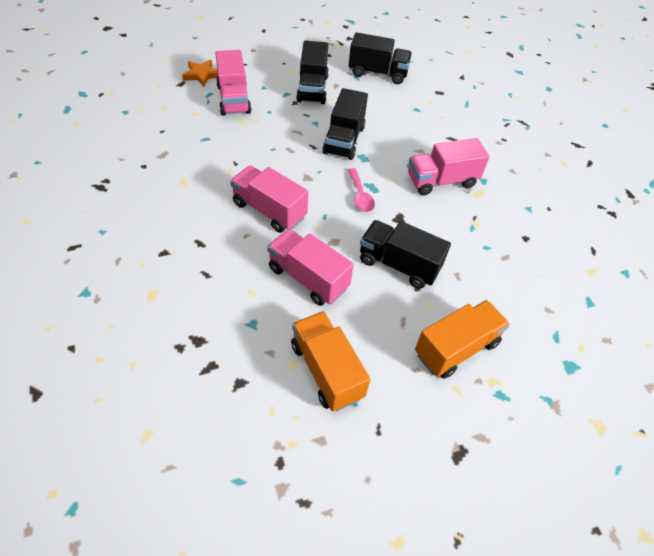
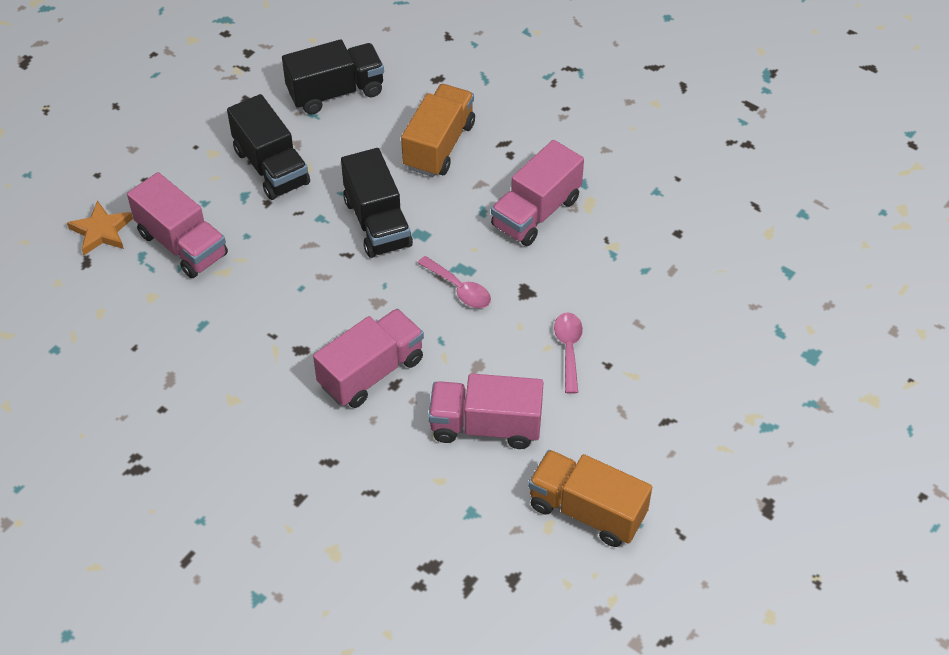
camera: 30 degrees left, 0 degrees up
pink truck [230,165,308,233] -> pink truck turned 135 degrees clockwise [313,308,424,408]
black truck [360,220,451,289] -> pink spoon [554,313,583,394]
orange truck [415,300,510,379] -> orange truck moved to [401,84,475,177]

